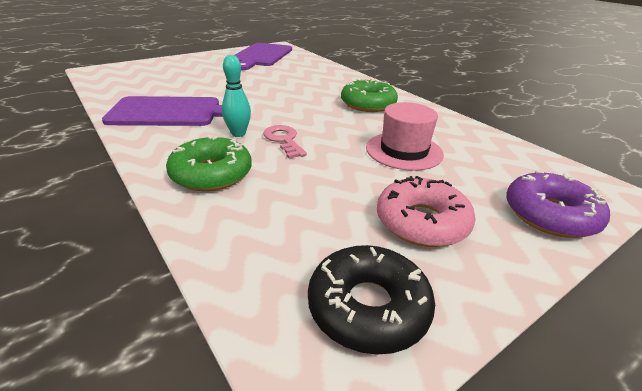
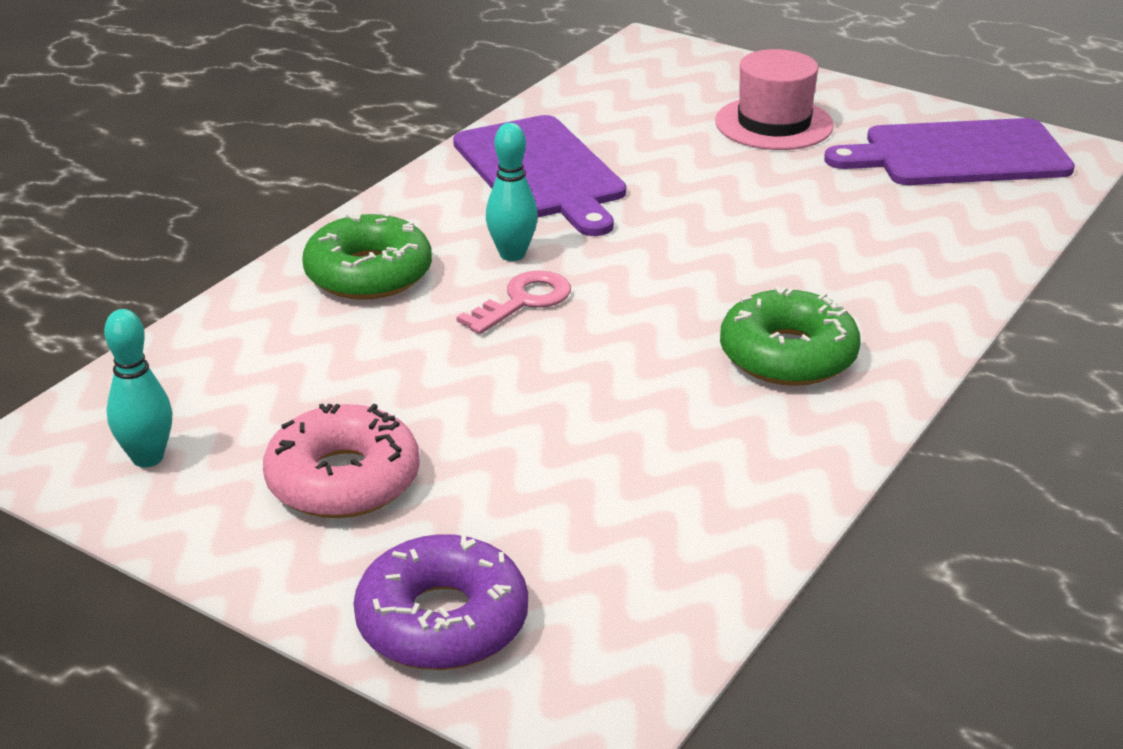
camera: 70 degrees right, 0 degrees up
black donut [308,245,435,355] -> turquoise bowling pin [104,309,172,468]
pink hat [366,102,444,171] -> pink hat moved to [715,49,834,150]

